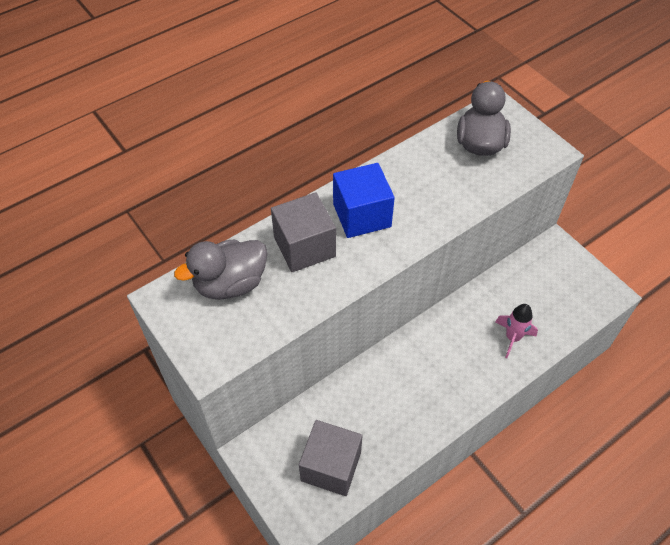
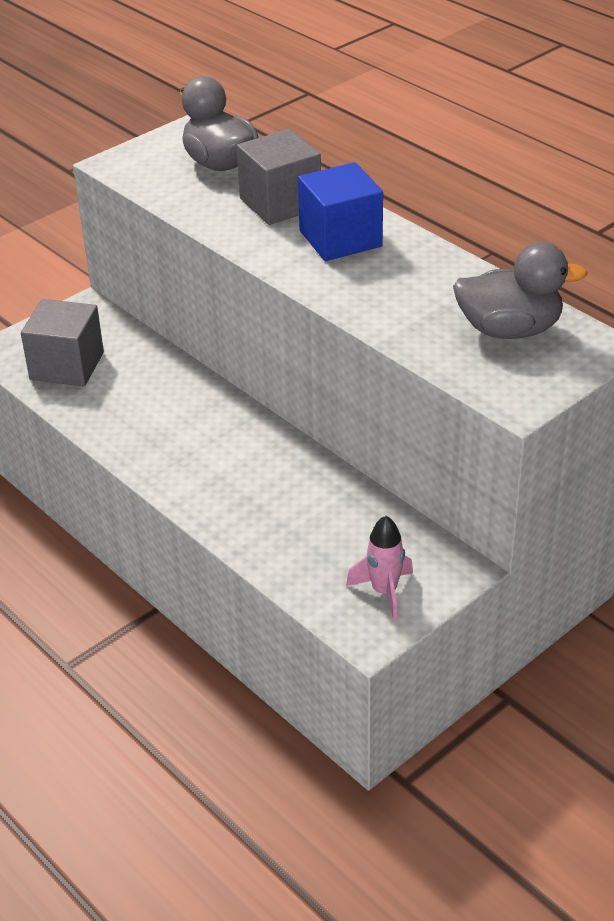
camera: 85 degrees right, 15 degrees down
pink rocket [495,304,538,358] -> pink rocket moved to [346,516,413,621]

